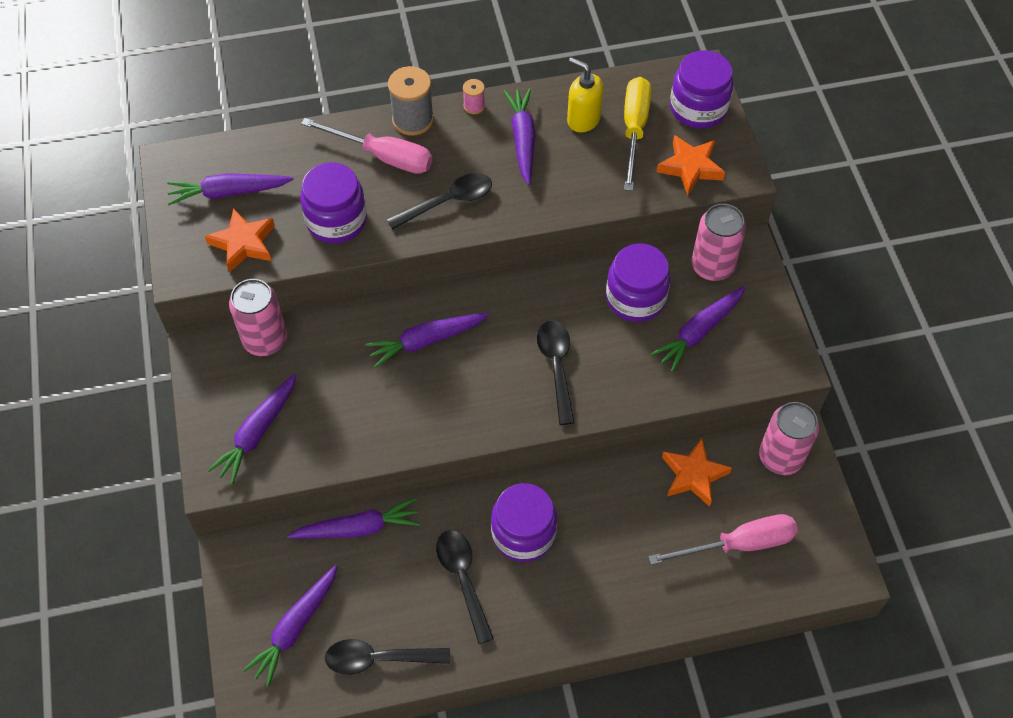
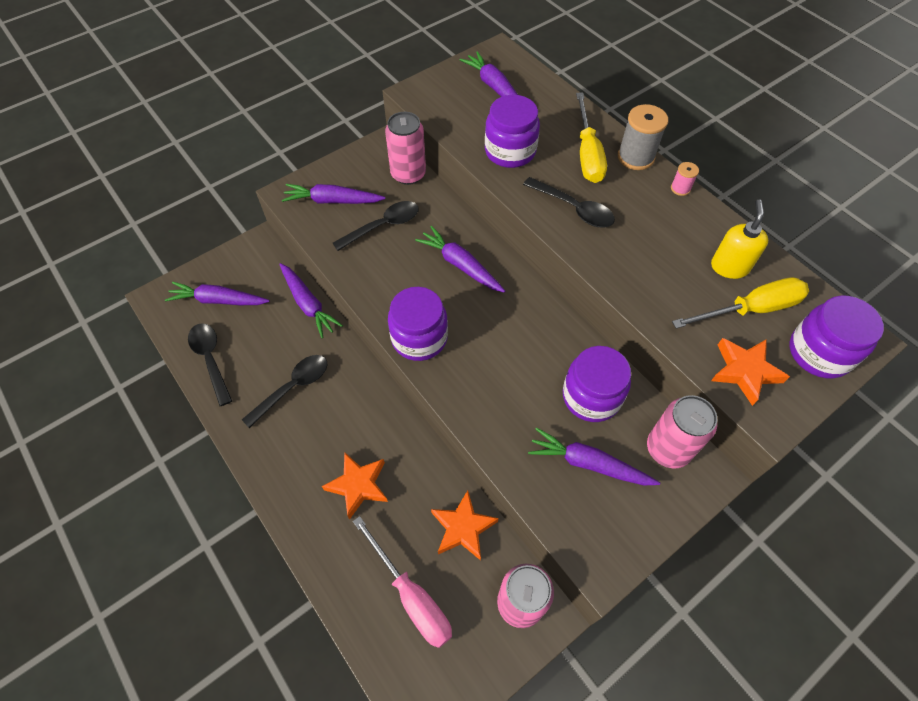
camera: 65 degrees right, 0 degrees up
orange star [205,208,275,273] -> orange star moved to [322,452,388,520]
pink screwdriver [301,118,433,174] -> yellow screwdriver [576,93,607,183]
purple jar [491,483,557,562] -> purple jar moved to [388,287,448,361]
purple carrot [503,88,536,185] -> none
black spoon [537,321,575,425] -> black spoon moved to [333,201,419,251]

